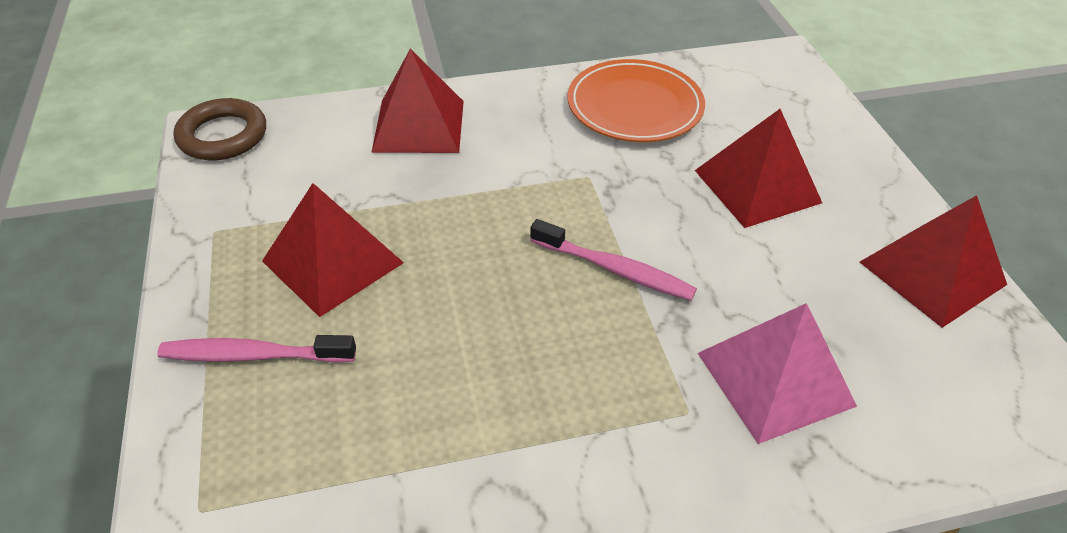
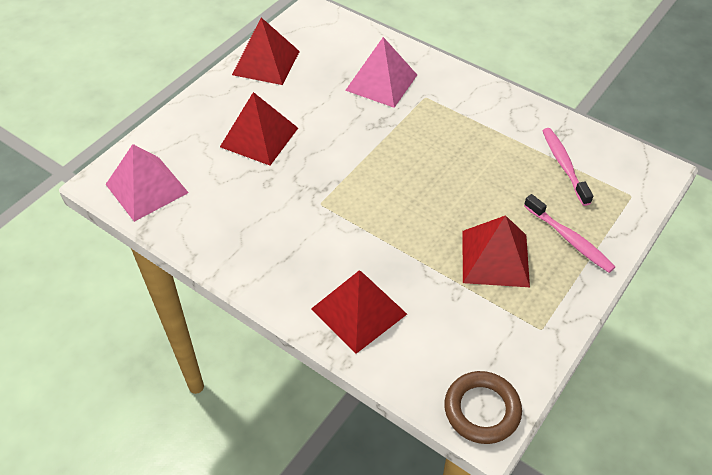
camera: 130 degrees left, 5 degrees up
pink toothbrush [530,219,697,301] -> pink toothbrush moved to [542,128,593,206]
orange plate [567,59,705,142] -> none
none -> pink pyramid [106,144,189,222]

